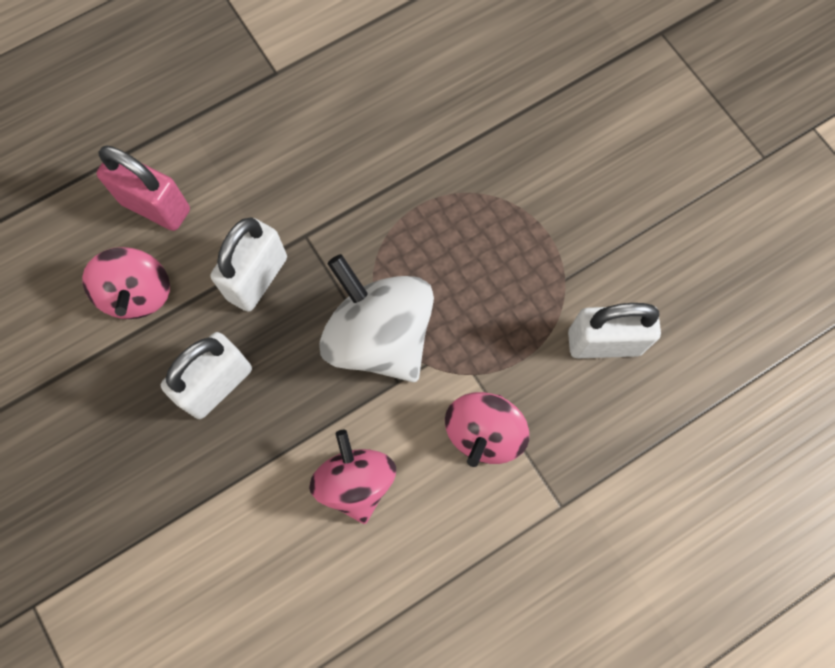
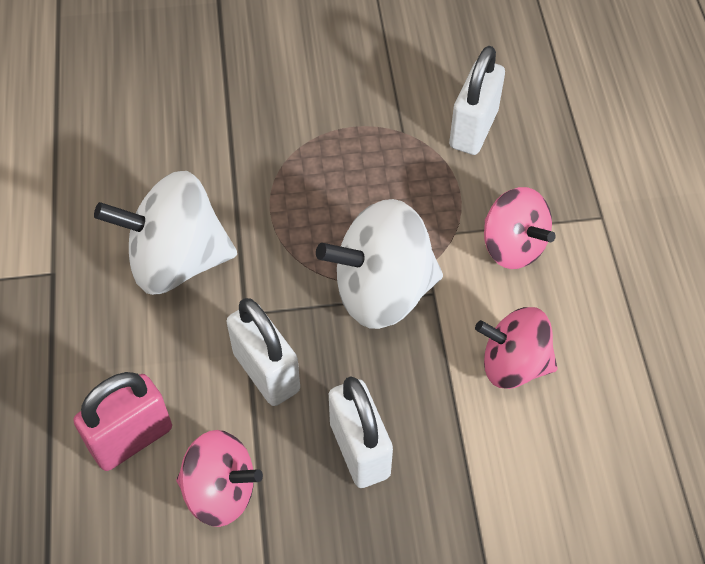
camera: 65 degrees left, 15 degrees down
none -> white spinning top [94,171,237,295]

